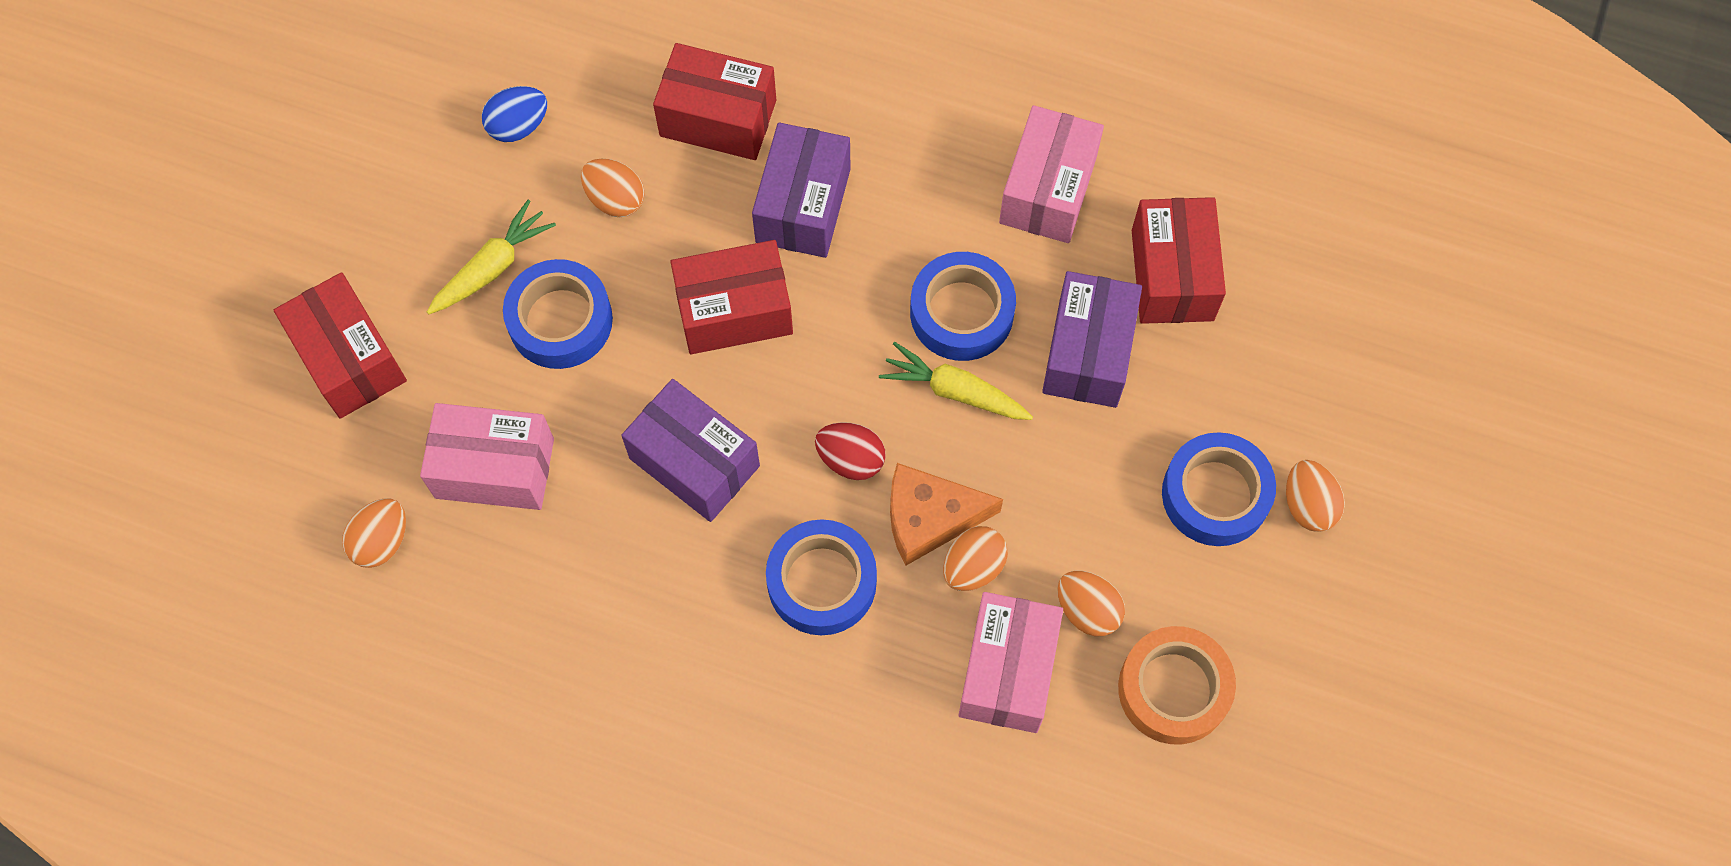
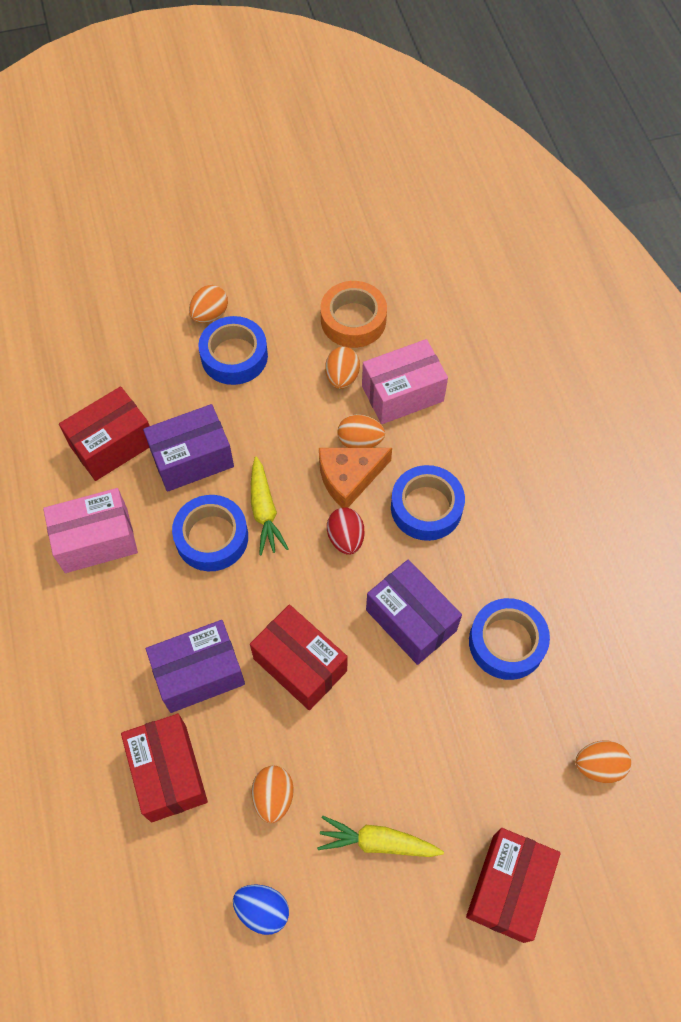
camera: 125 degrees left, 5 degrees down
pink box [420,403,554,510] -> none
blue tape [503,259,613,369] -> blue tape moved to [469,598,550,680]
purple box [621,379,760,522] -> purple box turned 45 degrees counterclockwise [366,560,462,665]
orange cheese [890,463,1003,566] -> orange cheese turned 105 degrees clockwise [319,448,392,508]

